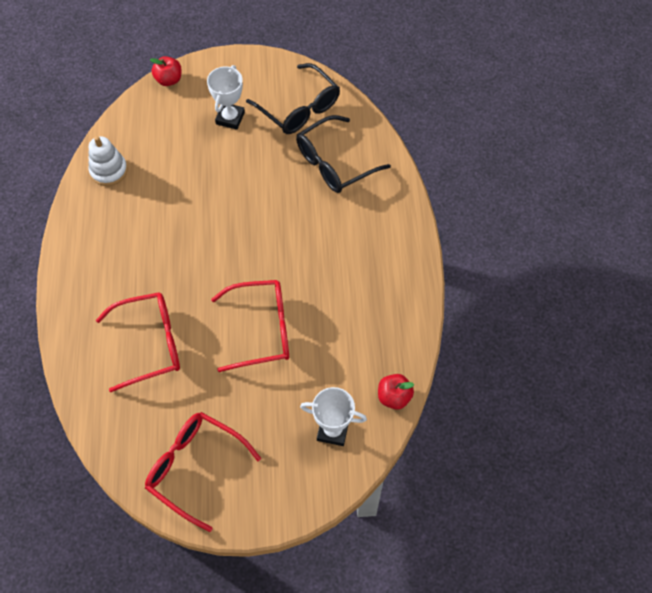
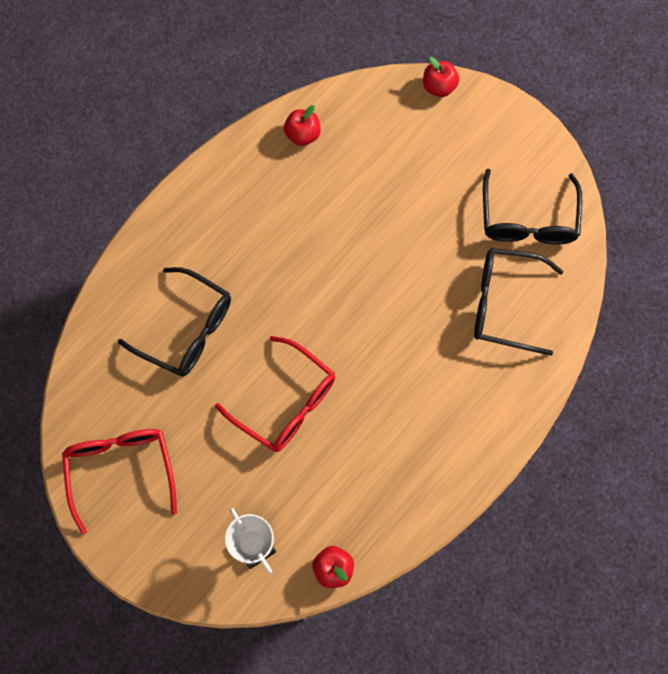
camera: 45 degrees right, 10 degrees up
white stacking toy [88,136,128,186] -> red apple [284,105,321,146]
red glasses [96,292,180,392] -> black glasses [118,267,231,377]
white trophy [207,65,245,130] -> none

